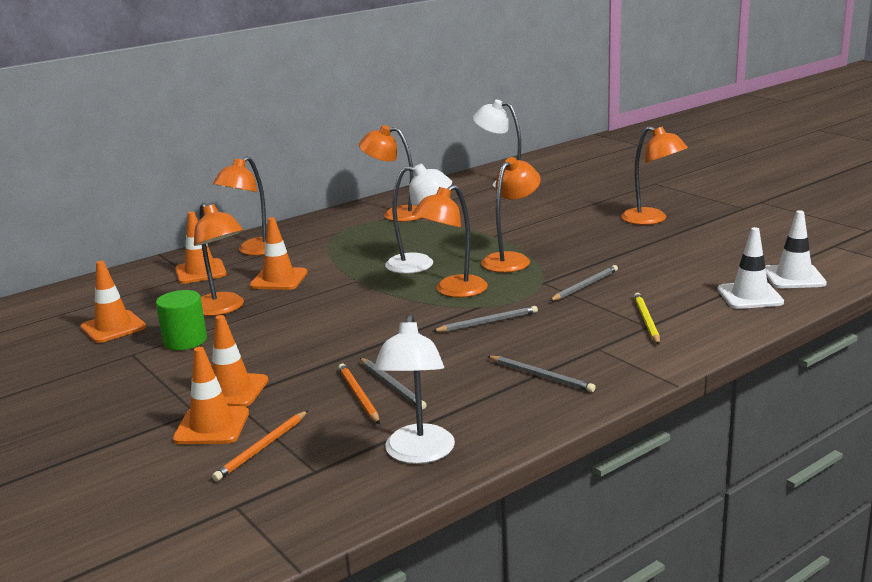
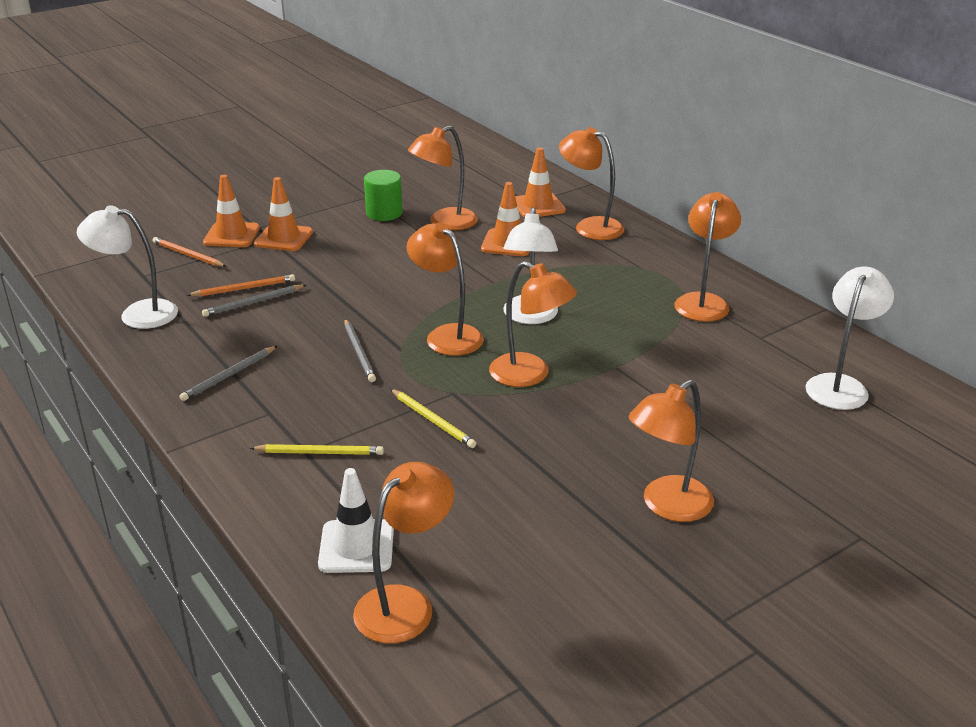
camera: 90 degrees right, 10 degrees up
orange traffic cone [81,261,146,343] -> none
grey pencil [549,265,618,301] -> yellow pencil [391,389,476,448]
white traffic cone [765,210,827,288] -> orange lamp [353,462,454,644]

